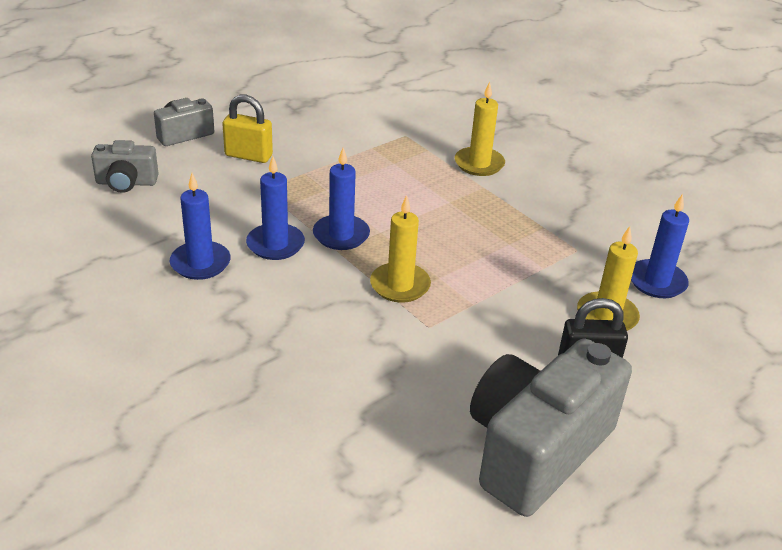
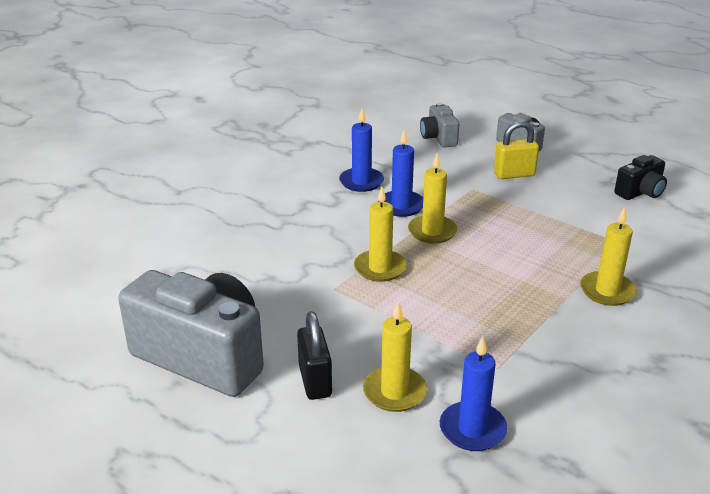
camera: 80 degrees right, 5 degrees down
yellow padlock [222,95,273,163] -> yellow padlock turned 75 degrees clockwise [494,121,539,179]
blue candle [313,148,370,250] -> yellow candle [408,153,458,244]
none -> black camera [614,155,667,200]

